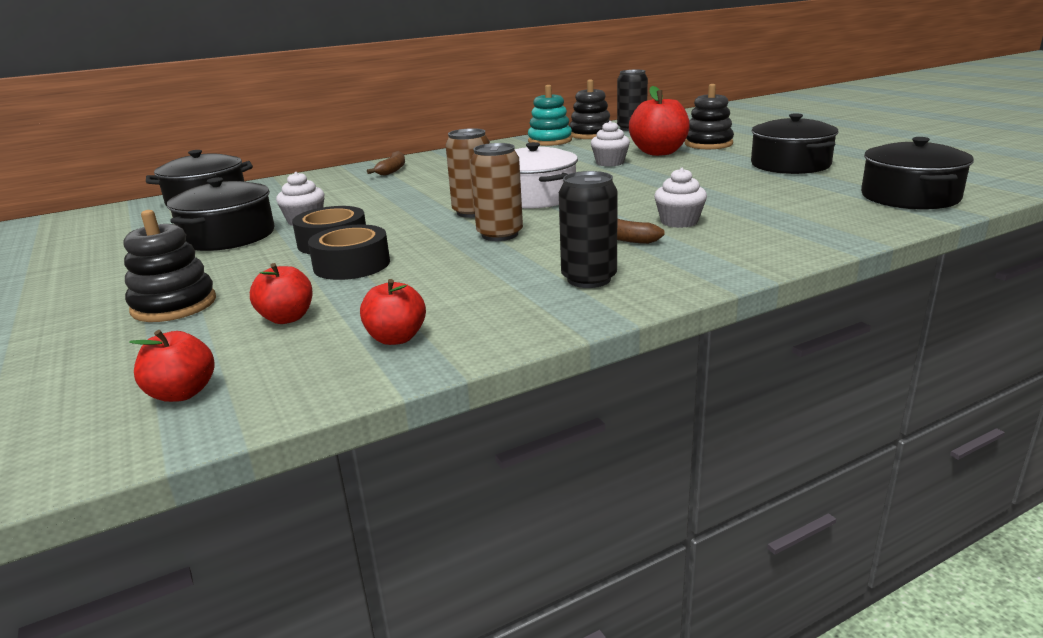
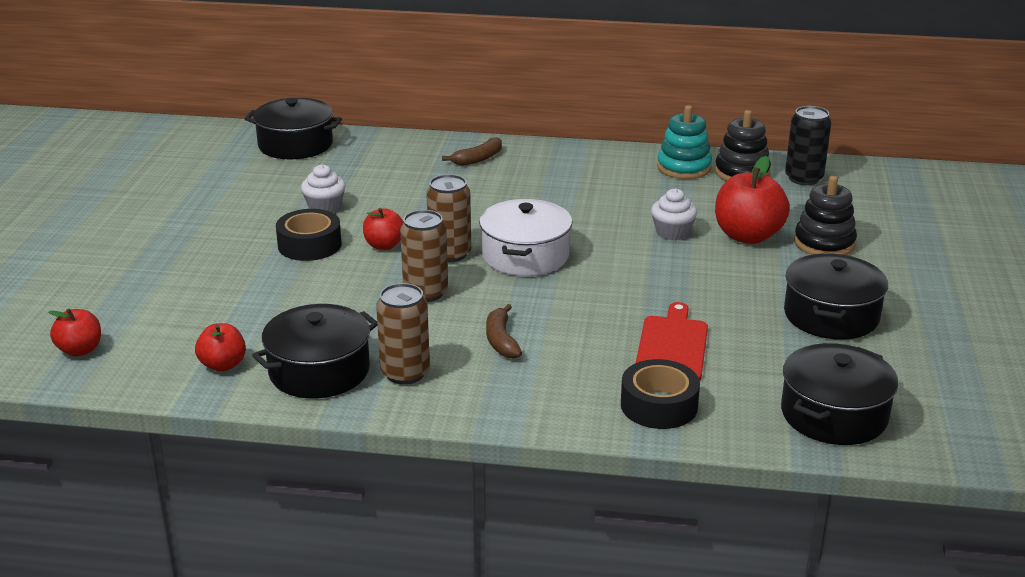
camera: 35 degrees right, 5 degrees up
black stacking toy [124,210,216,322] -> none
black pot [167,177,275,251] -> black pot moved to [252,304,377,399]
red apple [250,263,313,324] -> red apple moved to [363,208,403,250]
black tape [308,225,390,280] -> black tape moved to [621,359,700,429]
black can [559,171,618,288] -> brown can [376,283,430,384]
white cupcake [654,168,707,228] -> none
none -> red cutting board [636,302,708,380]

